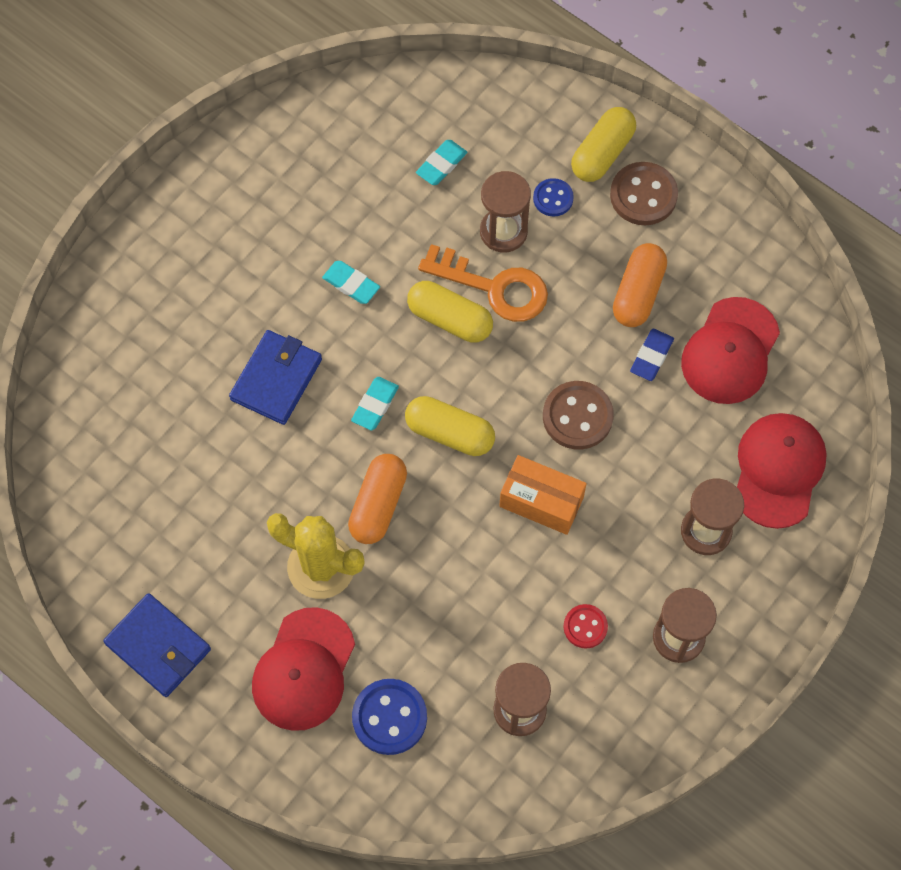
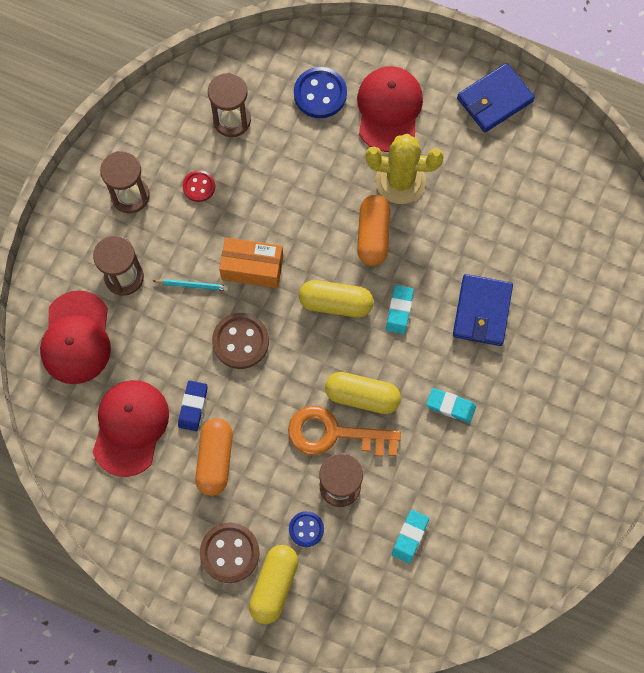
camera: 165 degrees right, 5 degrees up
blue wallet [103,593,211,697] -> blue wallet turned 60 degrees counterclockwise [457,63,535,132]
none -> turquoise pencil [153,279,229,291]

